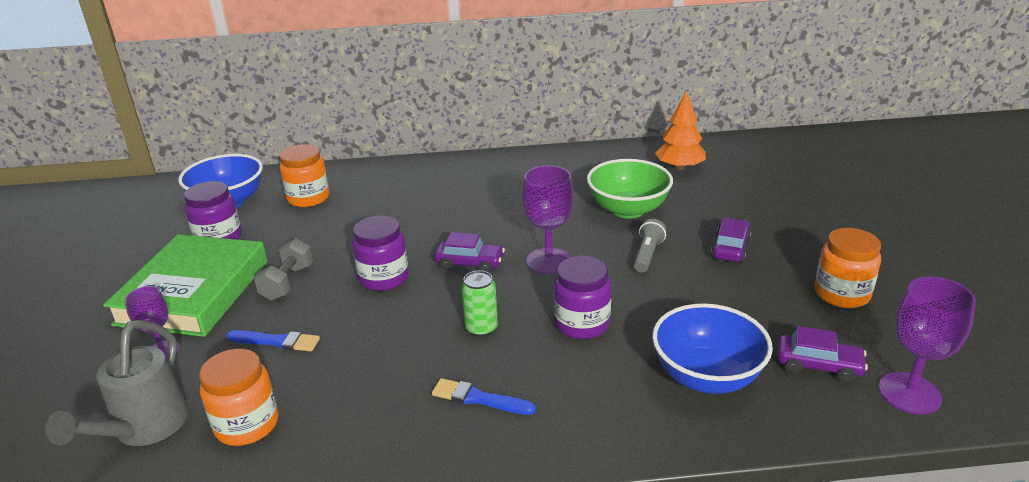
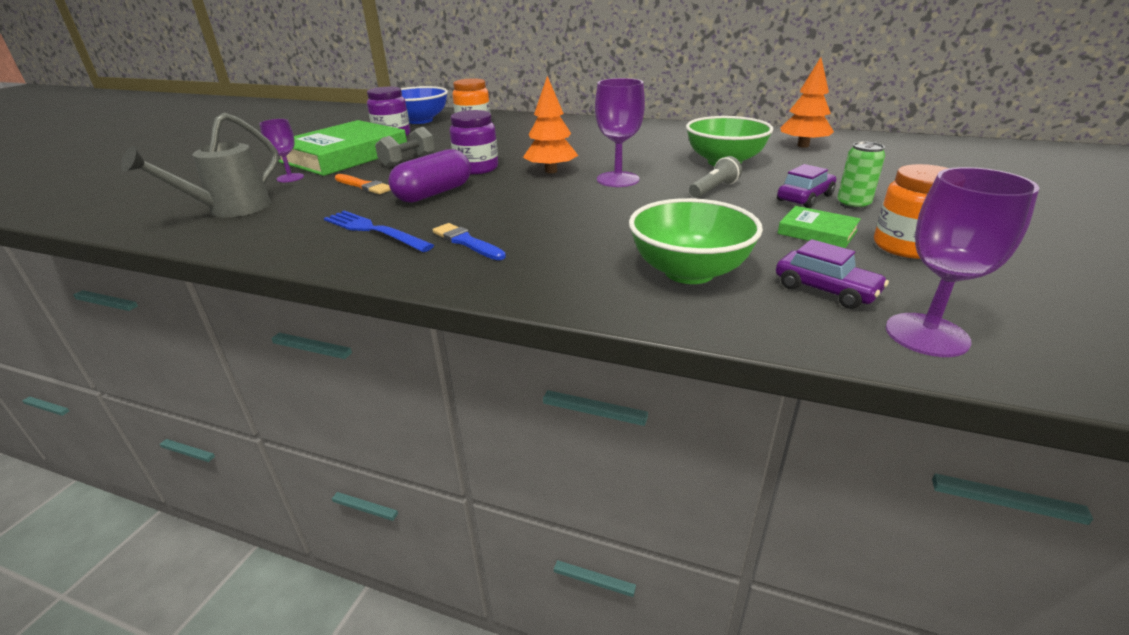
camera: 25 degrees right, 0 degrees up
orange jar [199,349,279,446] -> none
blue brush [227,330,320,351] -> orange brush [335,174,391,194]
purple car [435,232,505,273] -> orange tree [523,76,578,173]
green can [461,270,498,337] -> green can moved to [837,142,885,210]
purple jar [553,256,611,339] -> none
blue bowl [652,303,773,394] -> green bowl [629,198,763,284]
none -> blue fork [324,211,434,252]
none -> purple capsule [389,149,471,203]
none -> green book [777,206,861,248]

